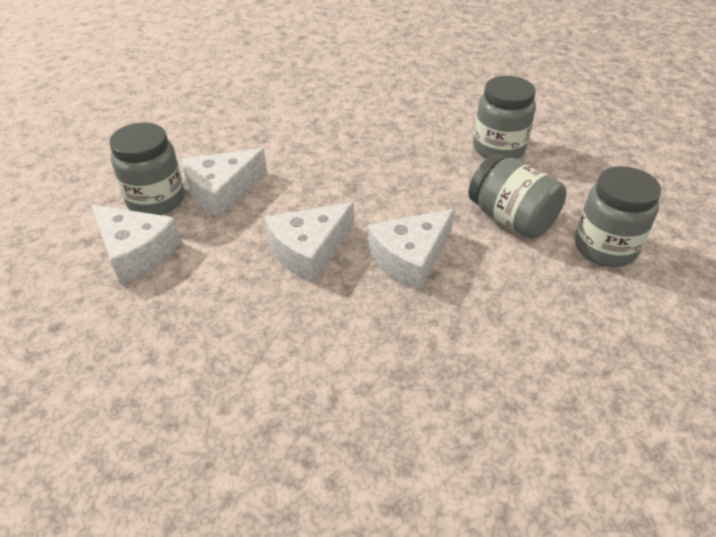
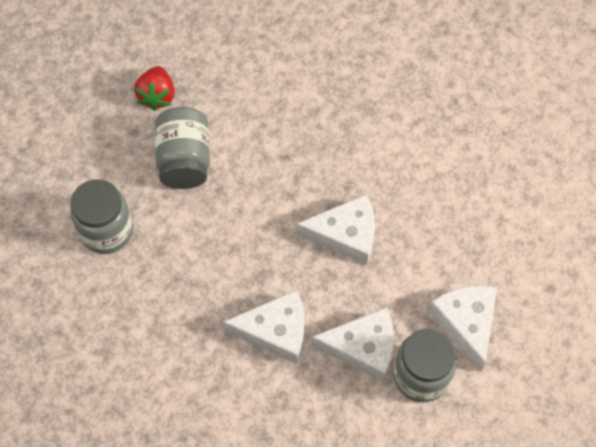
camera: 140 degrees left, 20 degrees up
white cheese [367,209,454,291] -> white cheese moved to [223,290,305,364]
grey jar [575,166,661,267] -> red strawberry [134,66,175,111]

